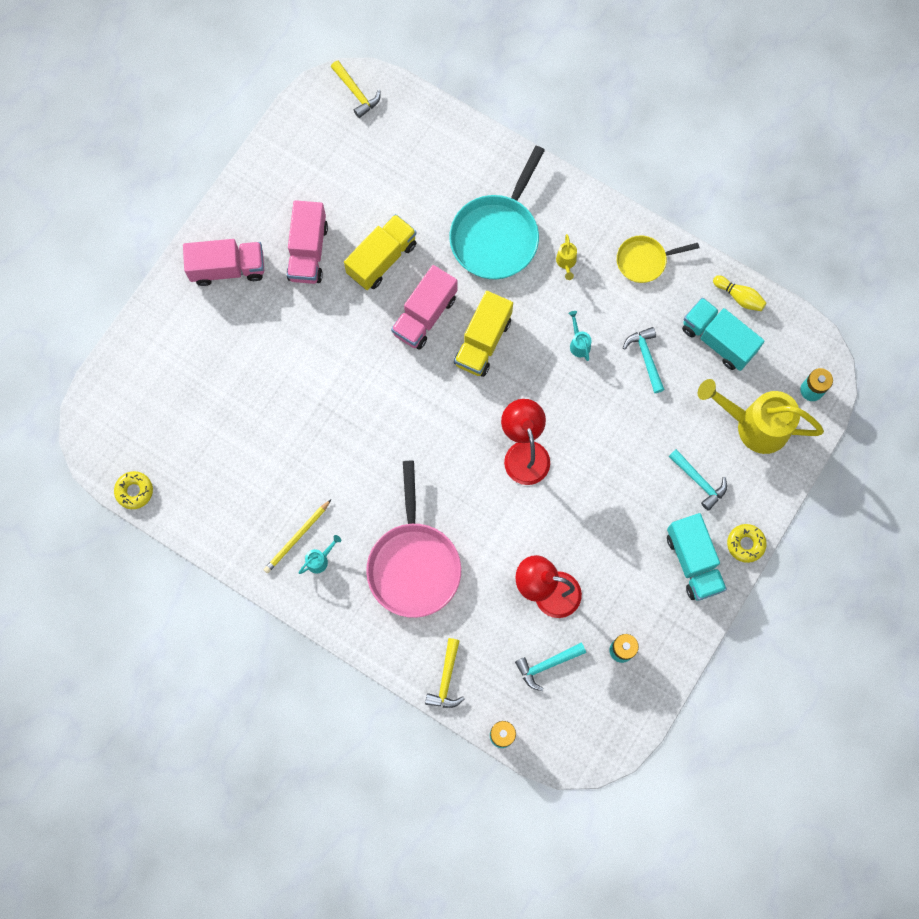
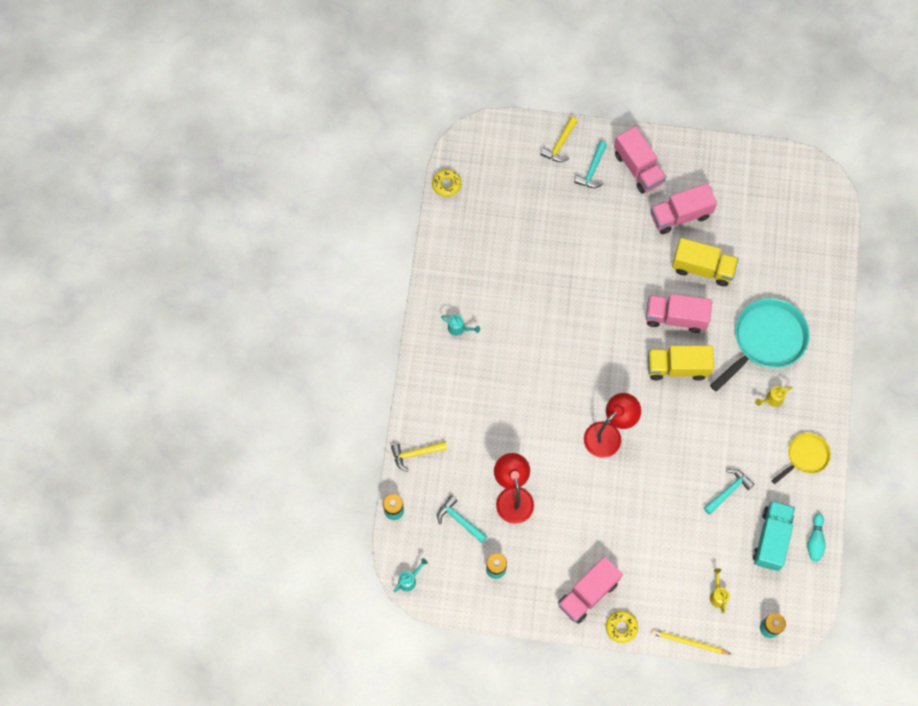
camera: 65 degrees right, 5 degrees down
yellow pencil [264,500,331,573] -> yellow pencil moved to [652,629,731,654]
yellow hammer [331,61,381,118] -> yellow hammer moved to [540,117,578,162]
pink pan [366,461,461,618] -> none
turquoise pan [449,146,545,279] -> turquoise pan turned 135 degrees clockwise [710,298,810,392]
turquoise watering can [568,311,591,361] -> turquoise watering can moved to [394,558,428,592]
yellow pan [616,235,699,283] -> yellow pan turned 90 degrees clockwise [771,433,831,484]
turquoise truck [667,513,727,601] -> pink truck [558,556,623,624]
turquoise hammer [668,449,727,511] -> turquoise hammer moved to [574,141,607,188]
yellow watering can [698,379,824,454] -> yellow watering can [710,568,730,614], size x0.41
yellow bowling pin [713,275,766,311] -> turquoise bowling pin [807,513,826,562]

